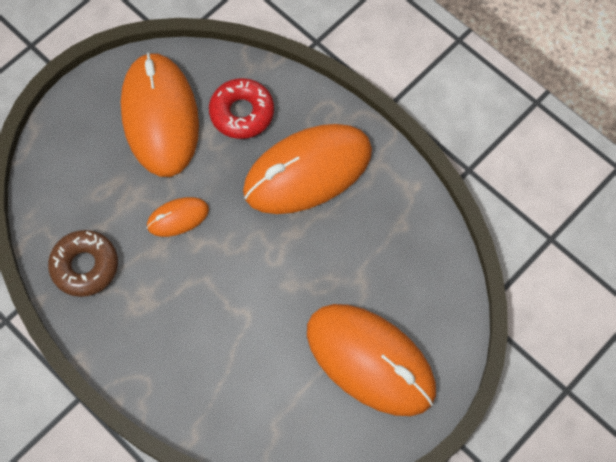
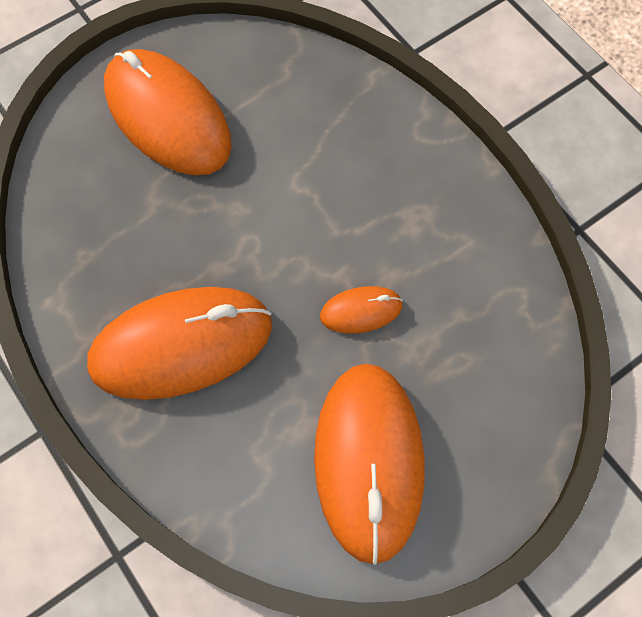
camera: 170 degrees left, 0 degrees up
brown donut [48,230,118,297] -> none
red donut [209,78,274,139] -> none

